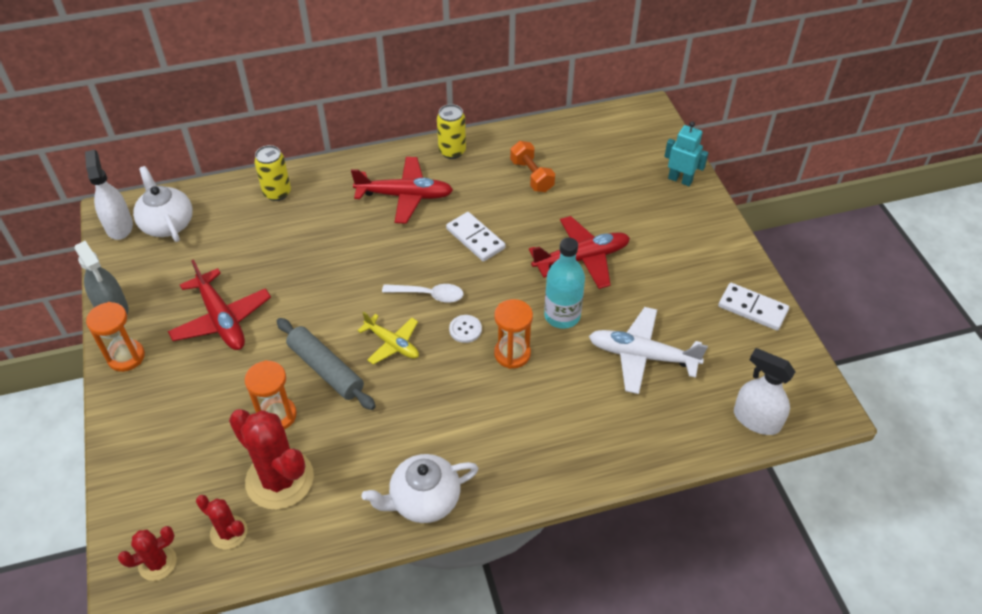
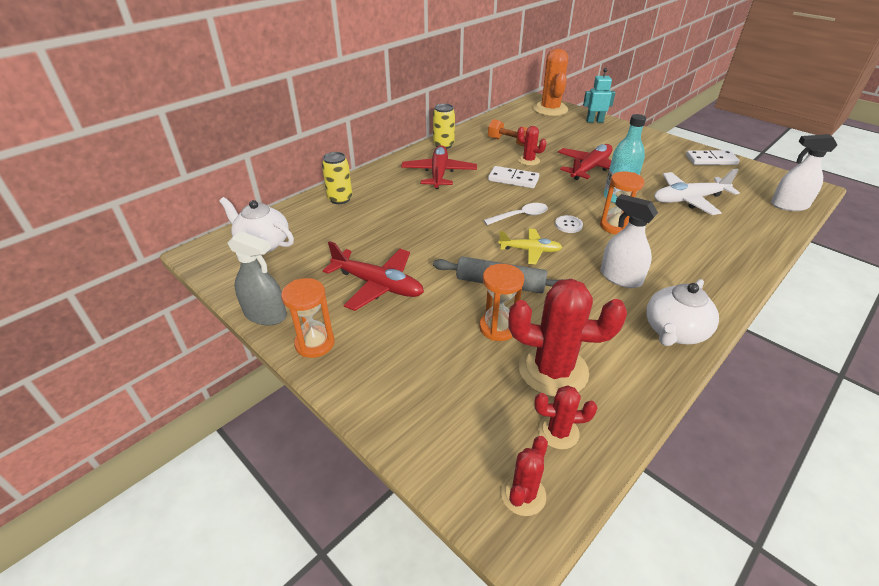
camera: 30 degrees left, 10 degrees down
white spray bottle [85,150,133,240] -> white spray bottle moved to [601,194,658,288]
red plane [351,157,453,224] -> red plane turned 60 degrees counterclockwise [401,145,477,189]
none -> red cactus [517,126,546,166]
none -> orange cactus [533,49,568,116]

